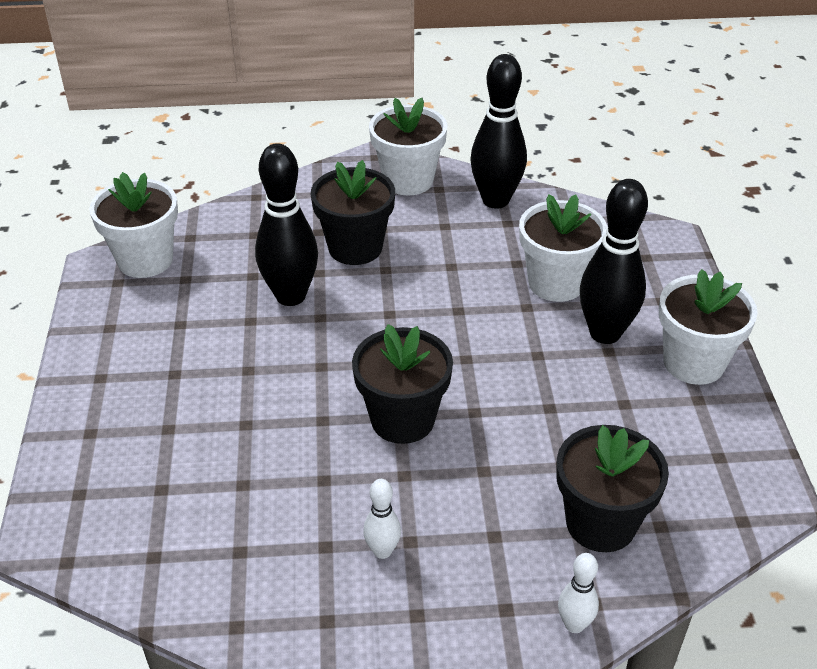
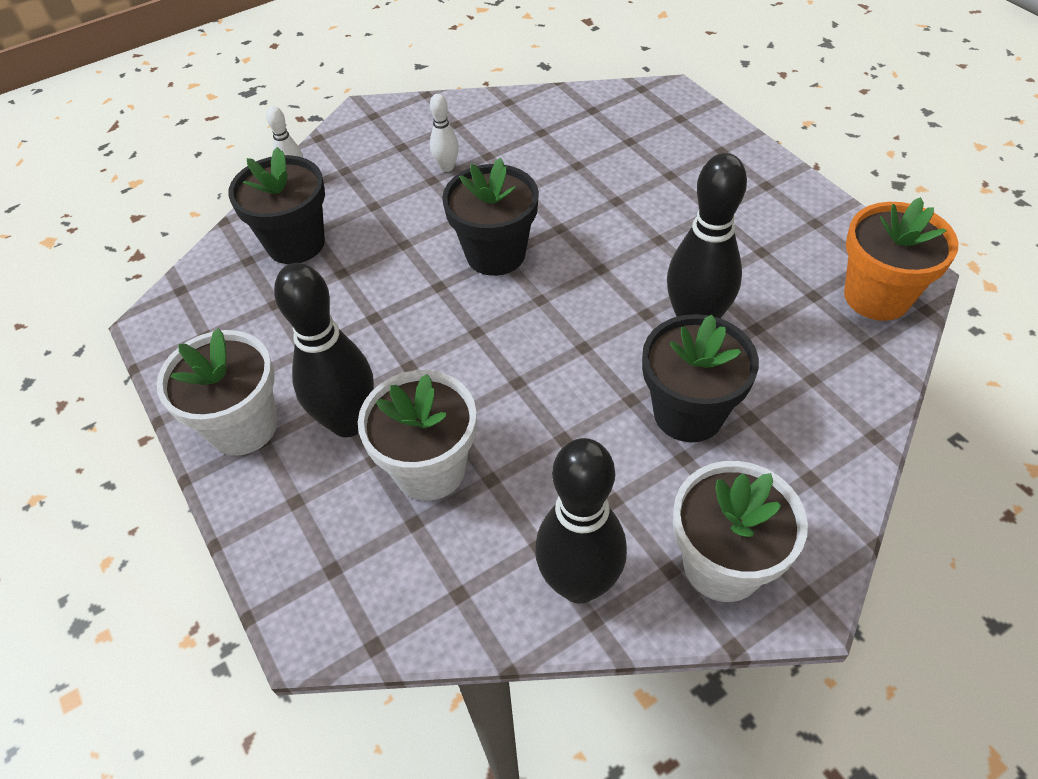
camera: 155 degrees right, 10 degrees up
white flower pot [89,172,178,278] -> orange flower pot [844,197,959,321]

